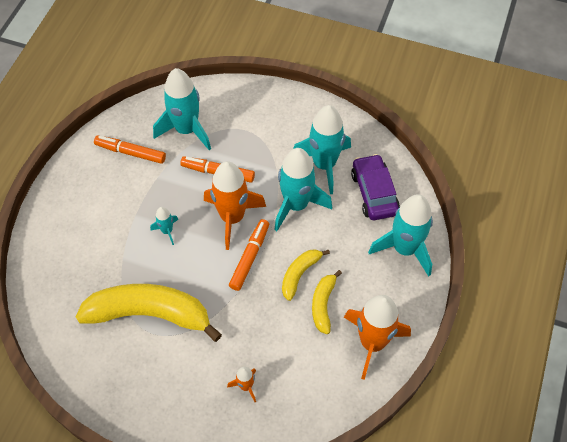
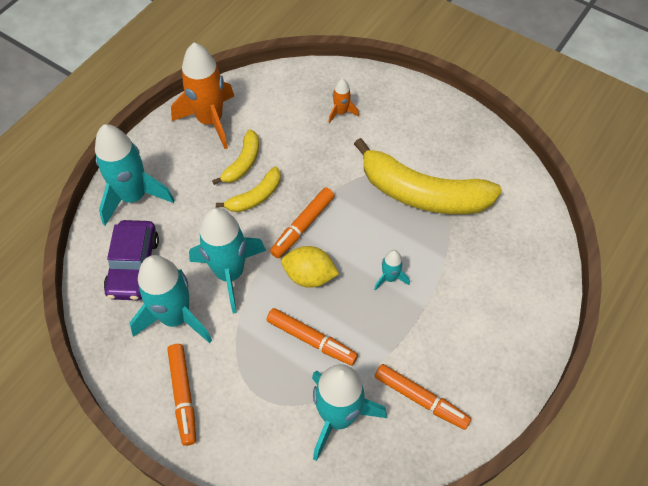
camera: 165 degrees left, 0 degrees up
orange rocket [204,161,266,250] -> yellow lemon [281,246,339,288]
none -> orange marker [167,344,196,446]

